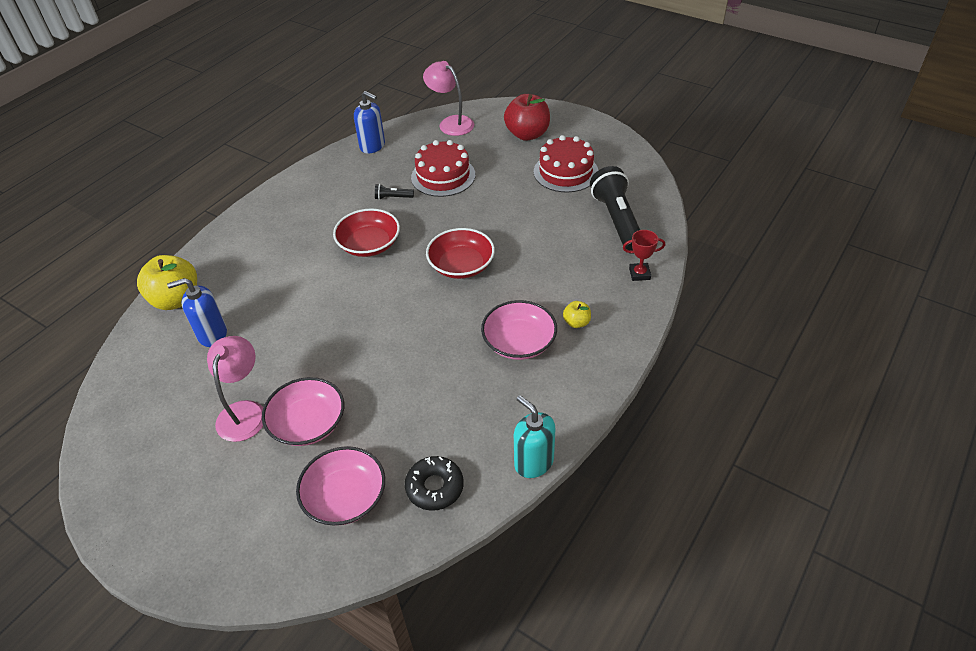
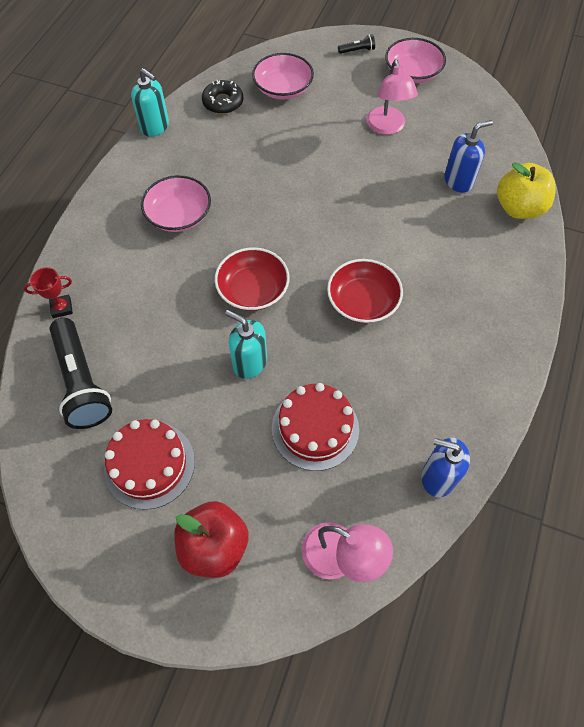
camera: 165 degrees right, 15 degrees up
pink bowl [262,377,344,446] -> pink bowl moved to [385,38,446,83]
black flashlight [375,184,414,200] -> black flashlight moved to [338,34,375,54]
yellow apple [563,301,591,328] -> none
none -> turquoise soap dispenser [225,310,267,379]

